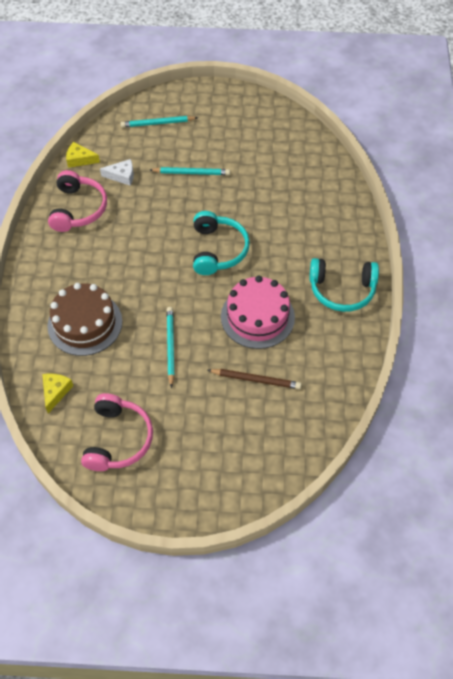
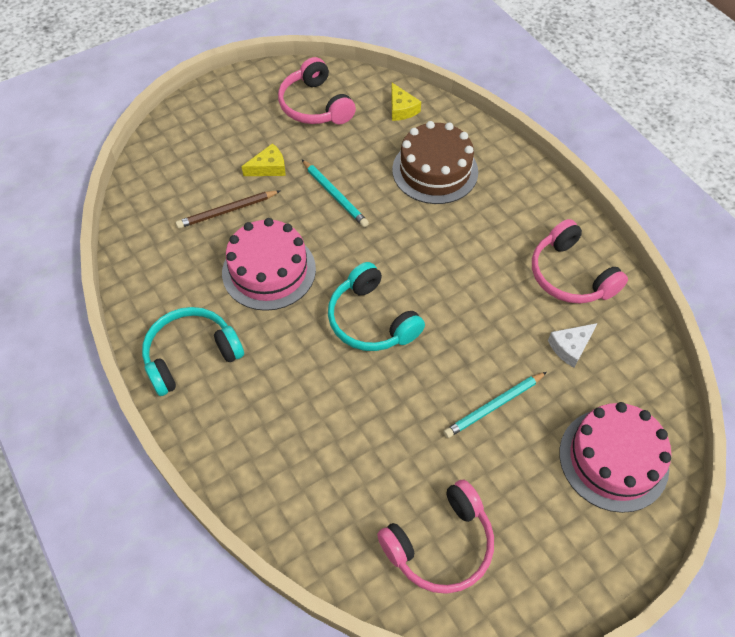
camera: 145 degrees right, 0 degrees up
yellow cheese [66,142,100,168] -> yellow cheese moved to [241,143,286,176]
turquoise pencil [121,116,198,127] -> pink cake [559,402,671,513]
none -> pink headphones [377,480,494,594]

